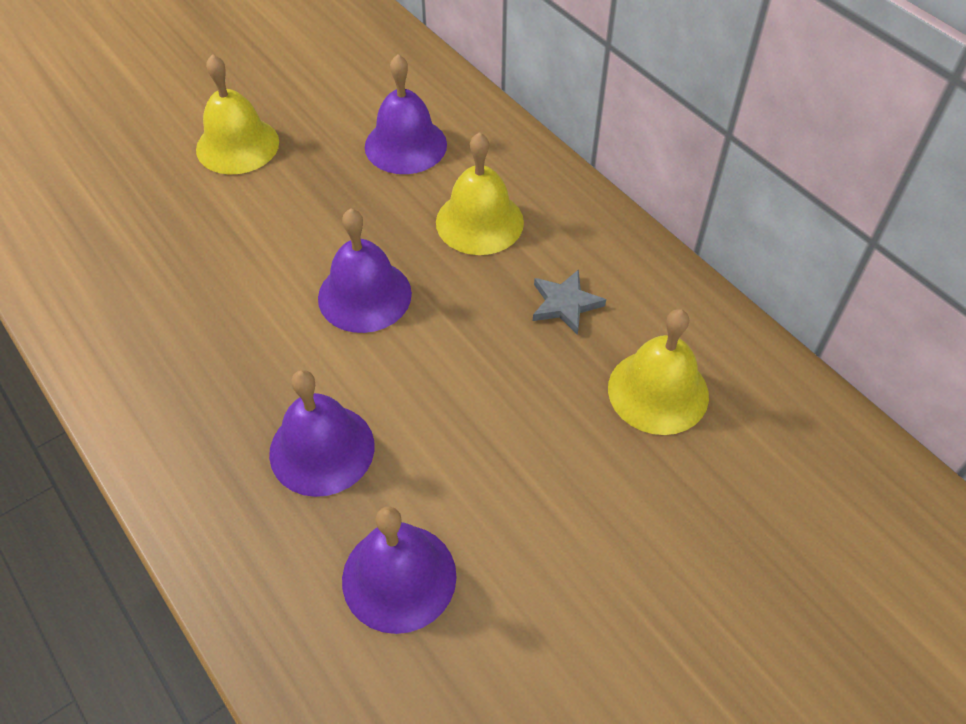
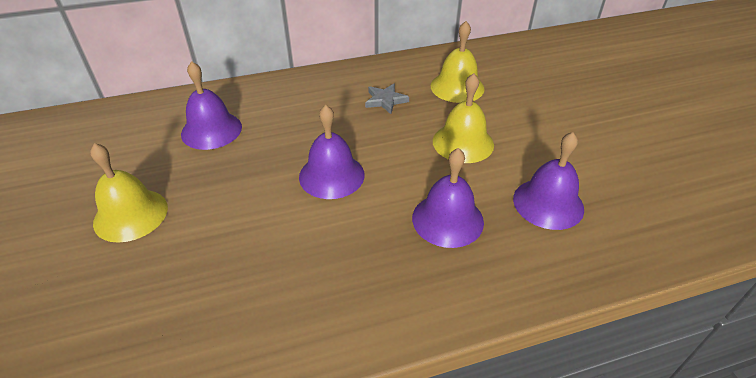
camera: 70 degrees left, 10 degrees down
yellow bell [436,132,524,255] -> yellow bell moved to [433,73,494,163]

